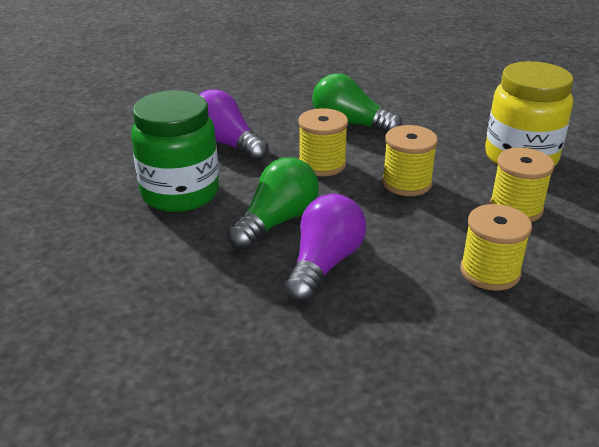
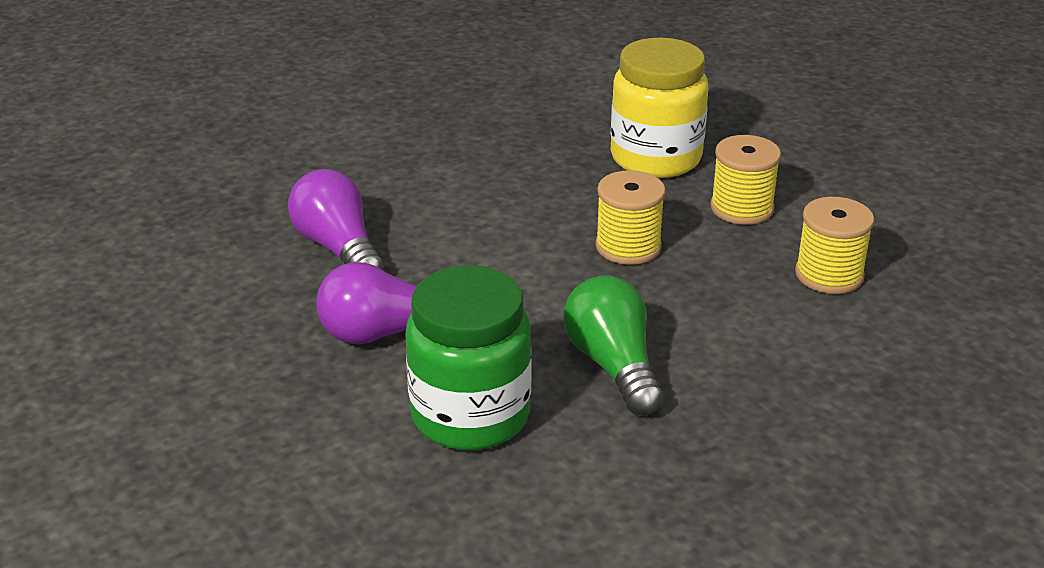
camera: 55 degrees left, 0 degrees up
purple light bulb [285,194,366,303] -> purple light bulb moved to [288,169,384,270]
yellow spool [298,108,348,176] -> none
green light bulb [312,73,402,133] -> none

